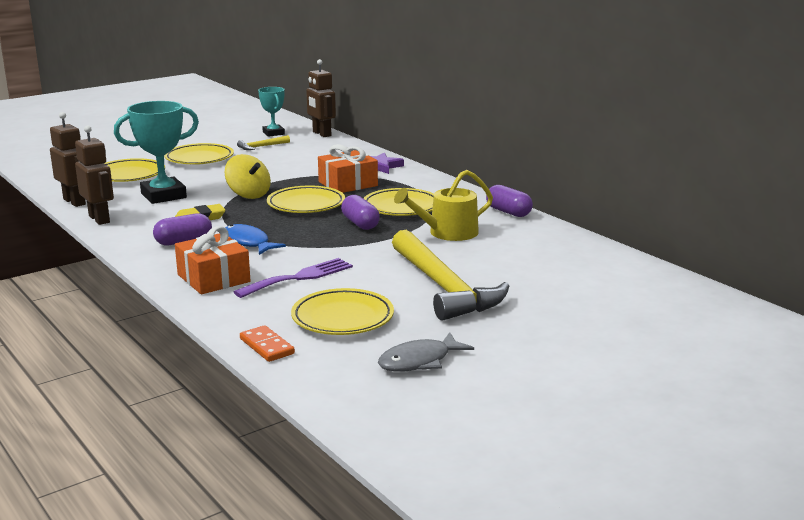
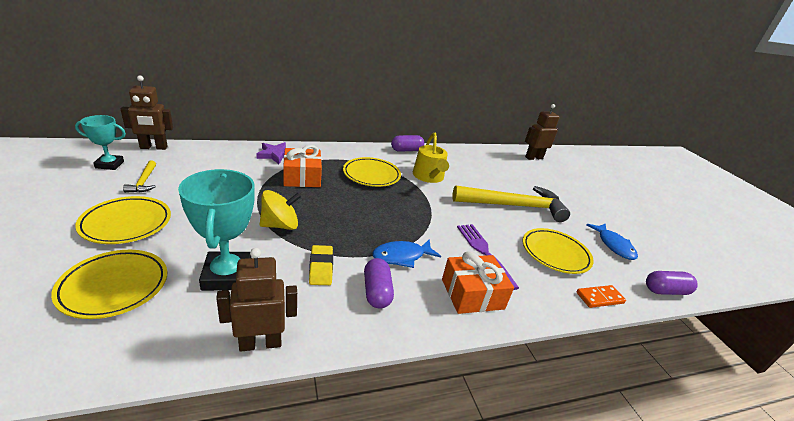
camera: 75 degrees left, 10 degrees up
brown robot [50,112,86,207] -> brown robot moved to [525,104,560,160]
yellow plate [267,186,345,213] -> none
purple capsule [341,195,380,230] -> purple capsule moved to [646,271,698,295]
grey fish [378,332,474,372] -> blue fish [586,223,638,260]

